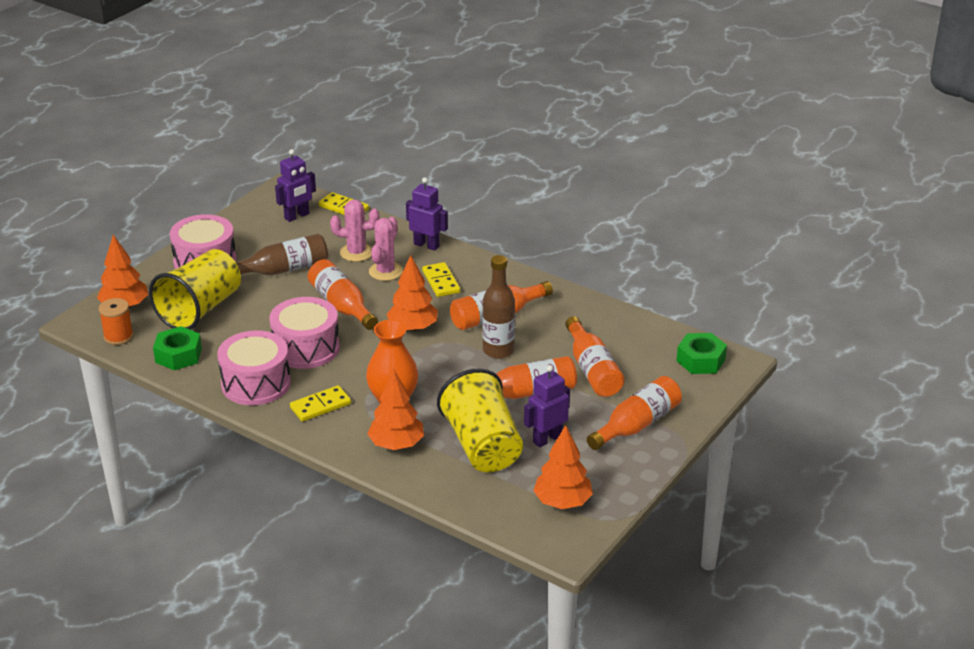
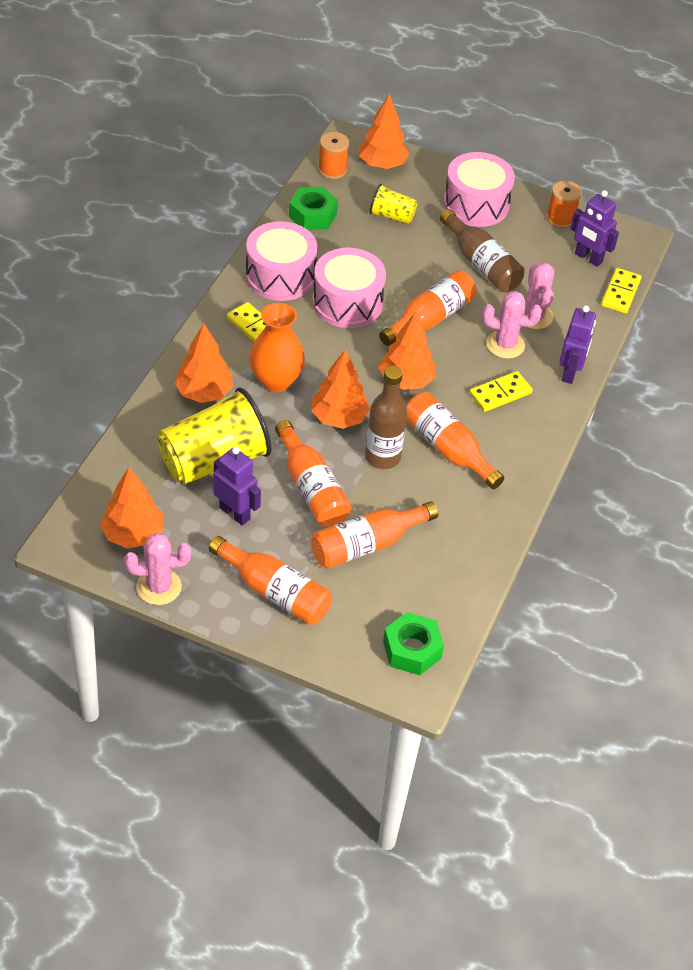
camera: 75 degrees right, 15 degrees up
yellow cup [149,249,241,330] -> yellow cup [369,184,417,224], size x0.50
none -> pink cactus [124,533,191,605]
none -> orange tree [311,349,370,429]
none -> orange spool [546,181,582,228]

